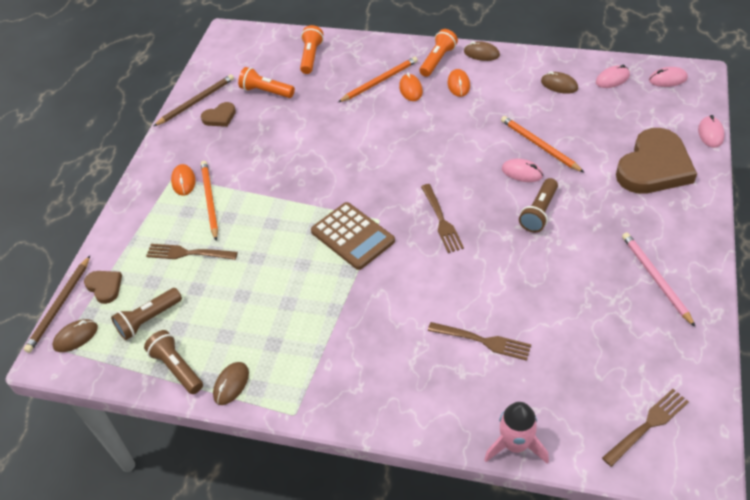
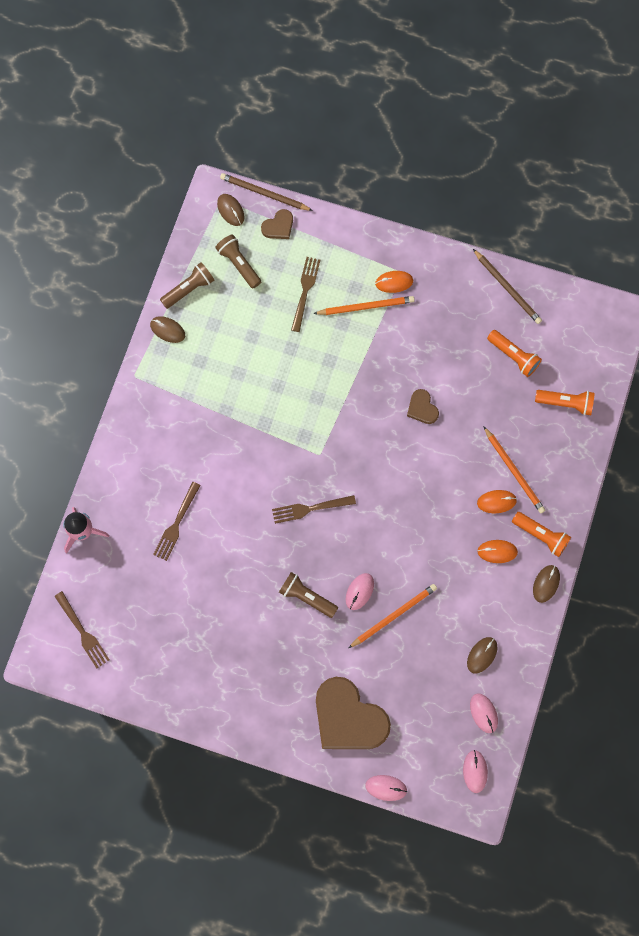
camera: 90 degrees right, 25 degrees up
brown heart [201,102,236,127] -> brown heart moved to [407,389,439,424]
orange flashlight [238,67,295,98] -> orange flashlight turned 105 degrees clockwise [487,330,542,377]
brown calculator [311,202,395,270] -> none
pink pencil [622,232,695,327] -> none

